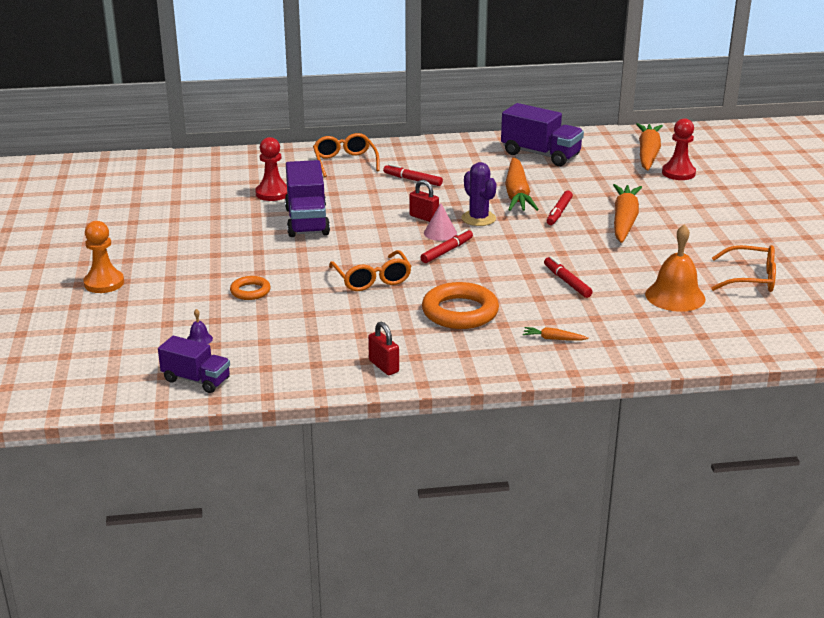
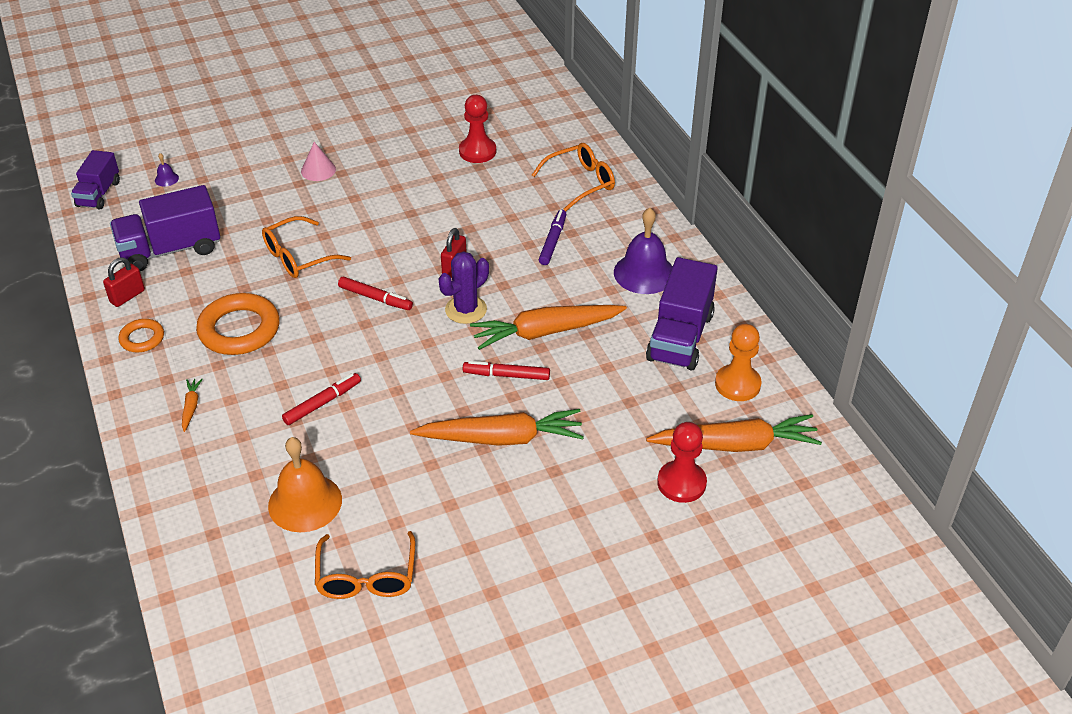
camera: 75 degrees right, 15 degrees up
orange pawn [83,221,124,293] -> orange pawn moved to [715,324,762,401]
orange ring [230,276,271,300] -> orange ring moved to [118,319,164,352]
purple truck [285,160,330,237] -> purple truck moved to [110,185,220,271]
red marker [383,164,443,186] -> purple marker [539,210,567,265]
pink cone [424,203,457,241] -> pink cone moved to [301,142,336,181]
none -> purple bell [614,208,673,294]

